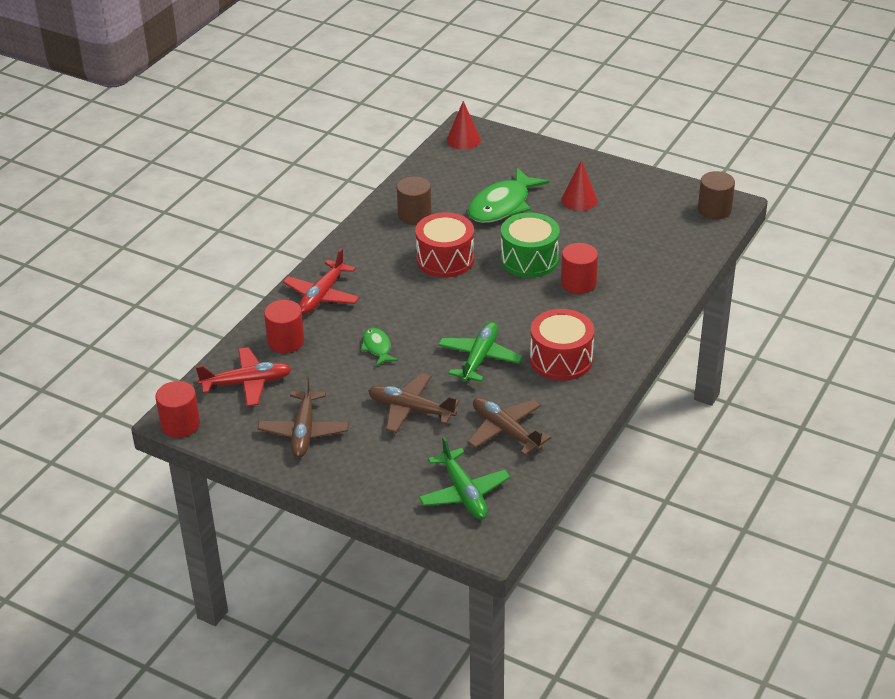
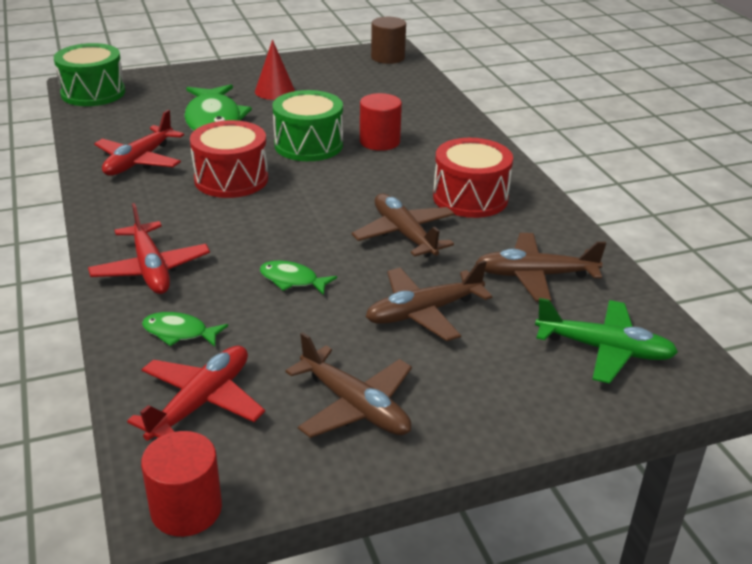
camera: 50 degrees left, 5 degrees down
red cylinder [264,300,304,353] -> green fish [142,312,228,347]
brown cylinder [397,176,432,225] -> red plane [94,110,184,176]
green plane [438,322,523,382] -> brown plane [352,194,455,257]
red cone [447,101,481,150] -> green drum [54,43,125,106]

